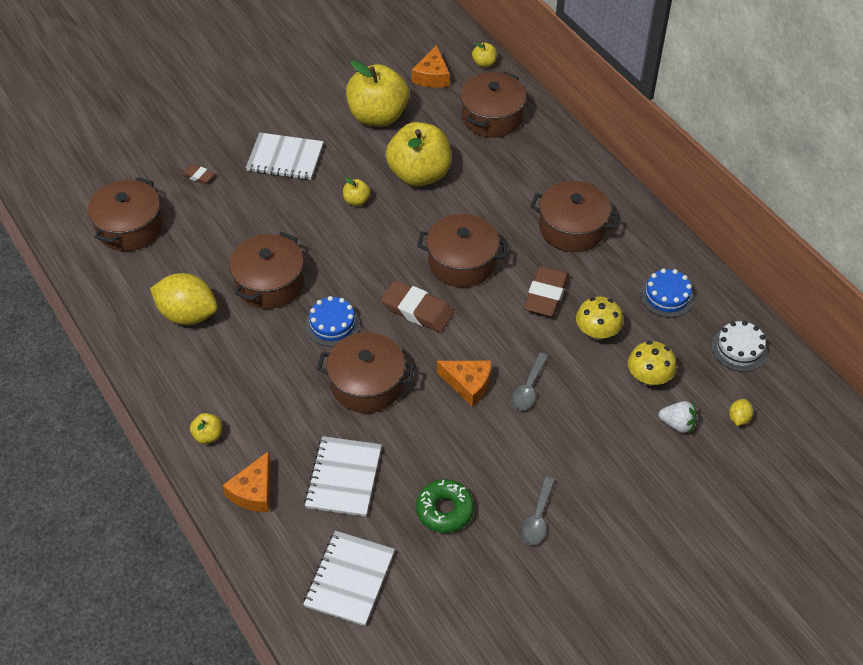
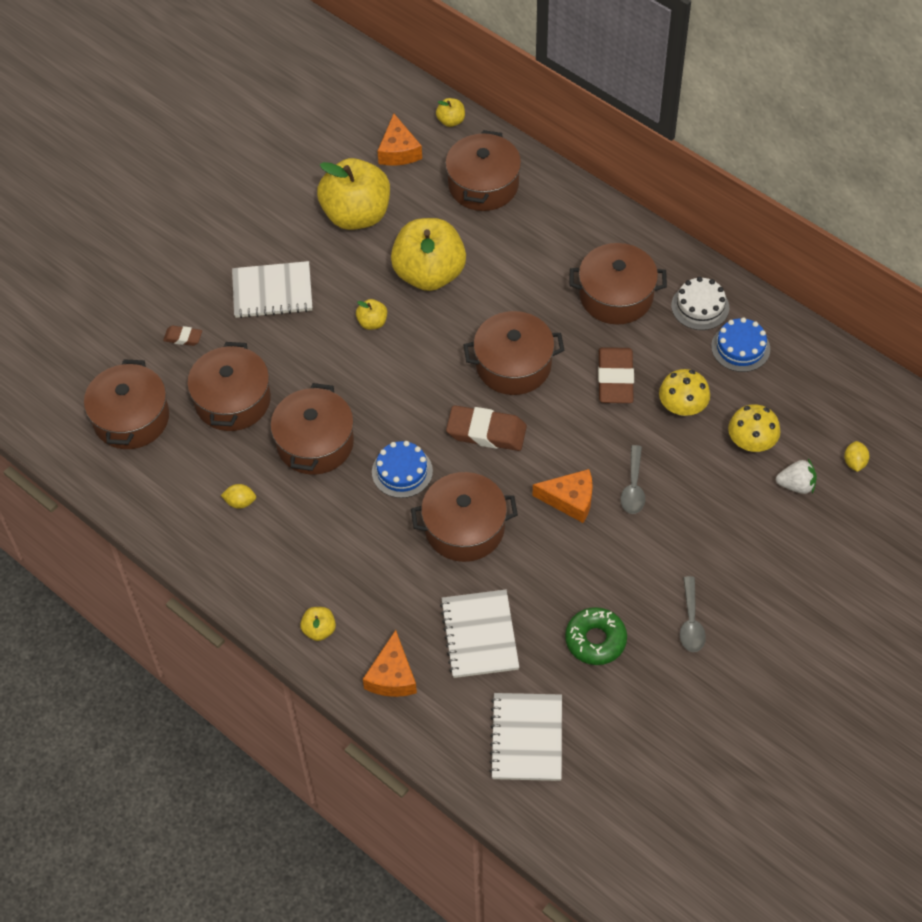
camera: 15 degrees left, 5 degrees up
yellow lemon [150,273,217,325] -> yellow lemon [221,484,256,509], size x0.43
white cake [712,321,768,372] -> white cake moved to [671,277,729,330]
none -> brown pot [187,342,271,431]

